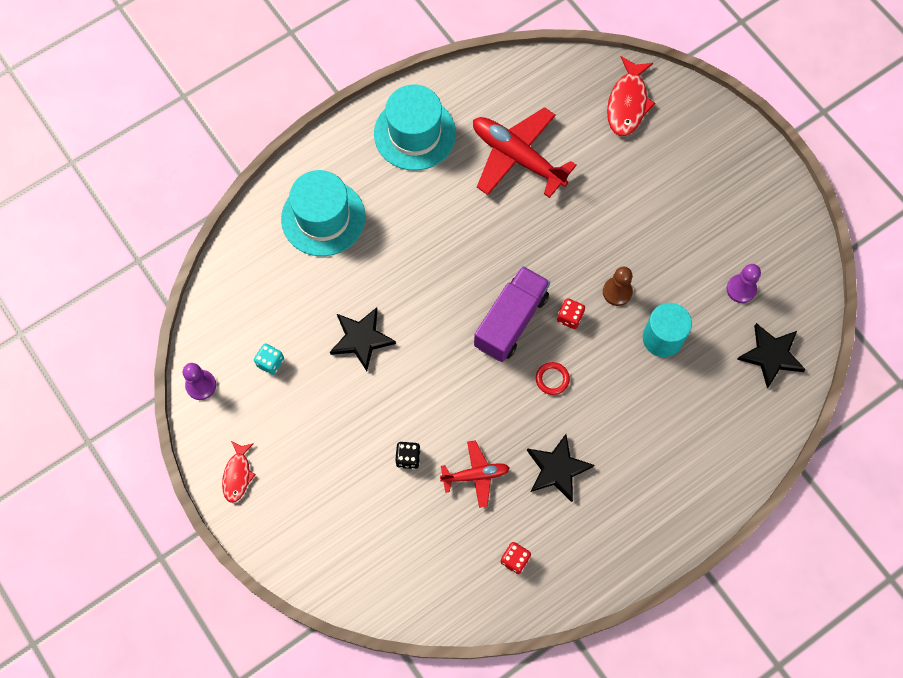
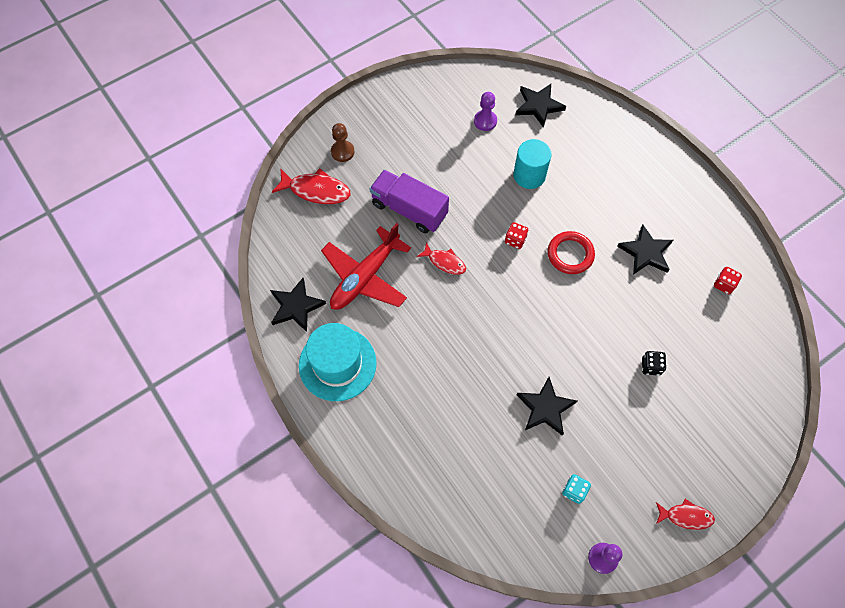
camera: 90 degrees left, 5 degrees down
turquoise hat [281,170,365,256] -> none
red plane [440,440,510,508] -> none
purple truck [474,266,550,362] -> purple truck moved to [370,170,449,233]
red ring [536,362,570,395] -> red ring [547,231,595,274], size x1.67
brown pawn [603,267,633,306] -> brown pawn moved to [331,123,355,162]
none -> black star [270,278,326,332]
none -> red fish [417,242,466,275]

